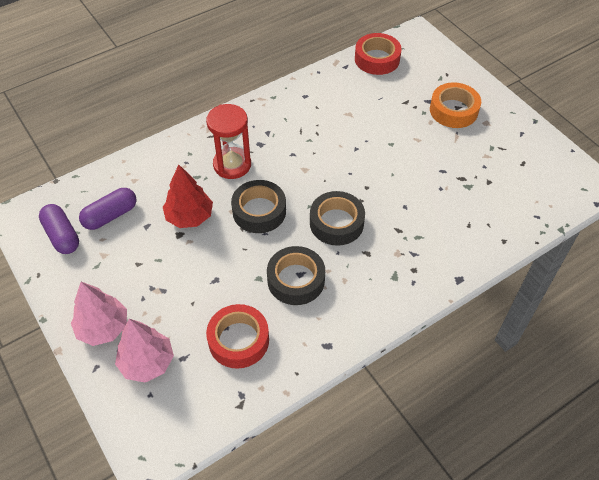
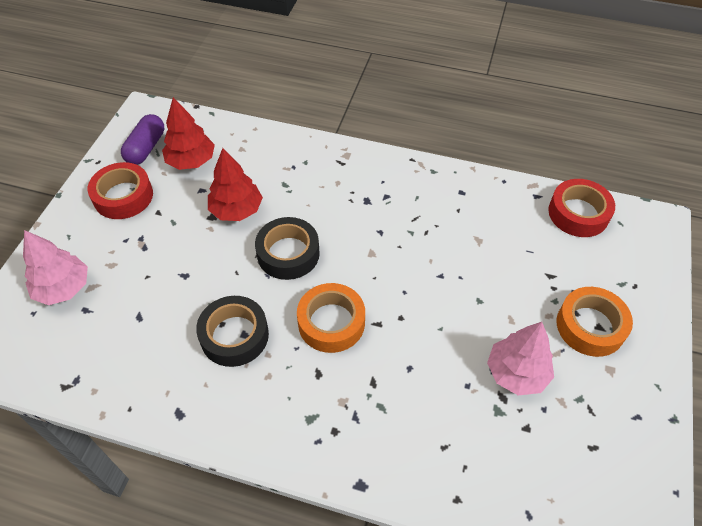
camera: 50 degrees right, 0 degrees up
pink tree [71,282,127,346] -> pink tree moved to [487,322,554,396]
purple capsule [79,188,137,230] -> red tree [162,97,215,170]
red hourglass [206,104,251,179] -> none
red tape [206,304,269,368] -> red tape moved to [88,162,153,219]
black tape [310,191,365,246] -> orange tape [297,283,365,353]

